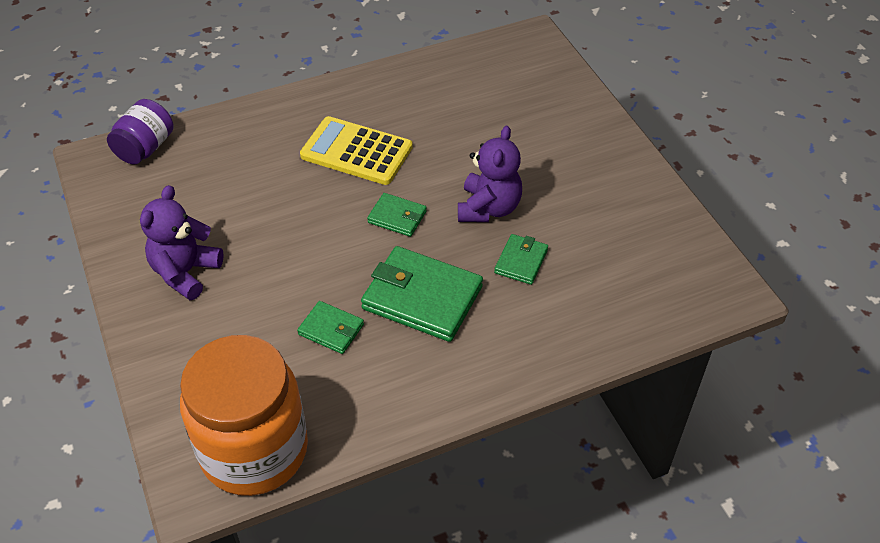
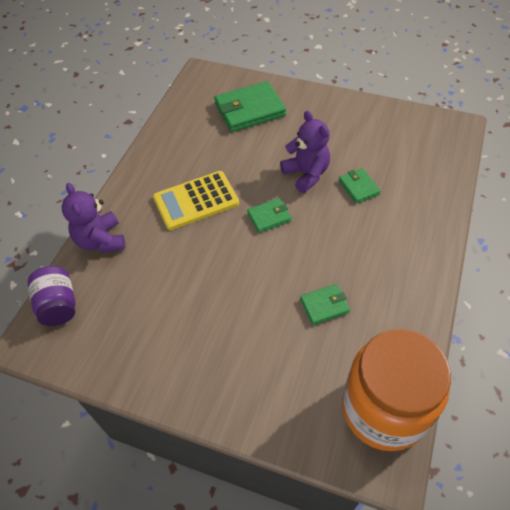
camera: 45 degrees left, 5 degrees up
purple teddy bear [140,185,224,300] -> purple teddy bear moved to [62,183,125,253]
green wallet [361,246,483,342] -> green wallet moved to [214,81,286,132]

